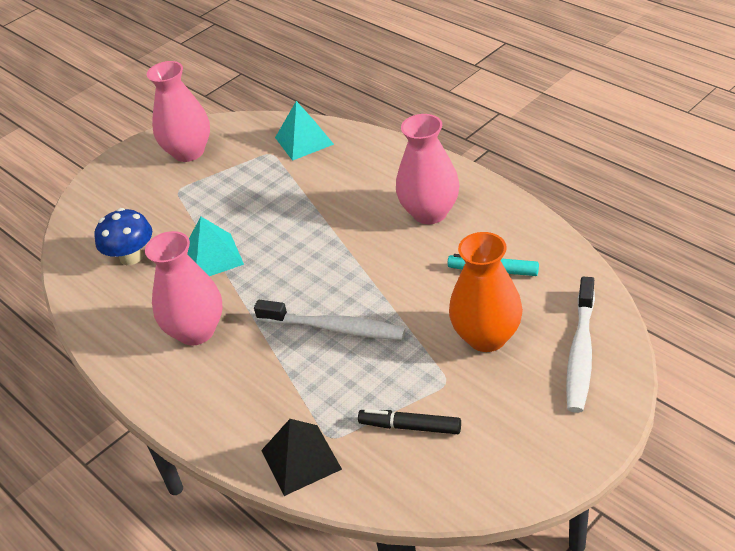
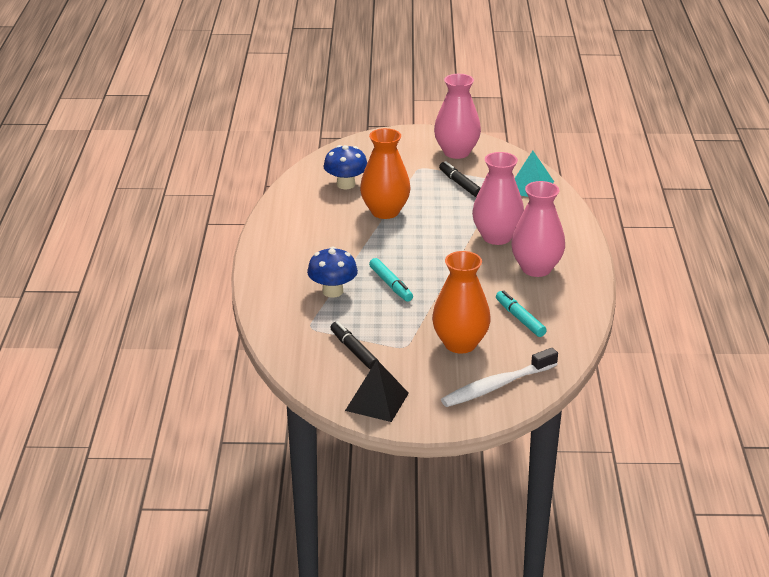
camera: 40 degrees right, 10 degrees down
pink vase [145,231,222,345] -> pink vase moved to [472,152,524,245]
turquoise pyramid [187,217,244,276] -> orange vase [360,128,410,219]
white toothbrush [254,300,406,340] -> turquoise marker [369,258,413,302]
black pyramid [261,419,342,496] -> black pyramid moved to [345,360,409,422]
none -> blue mushroom [307,247,358,298]
none -> black marker [439,161,480,197]

